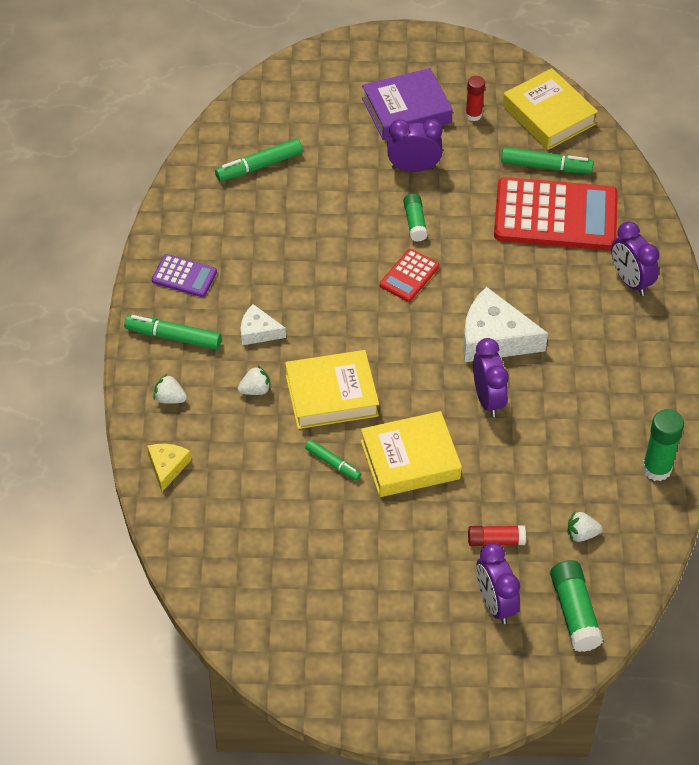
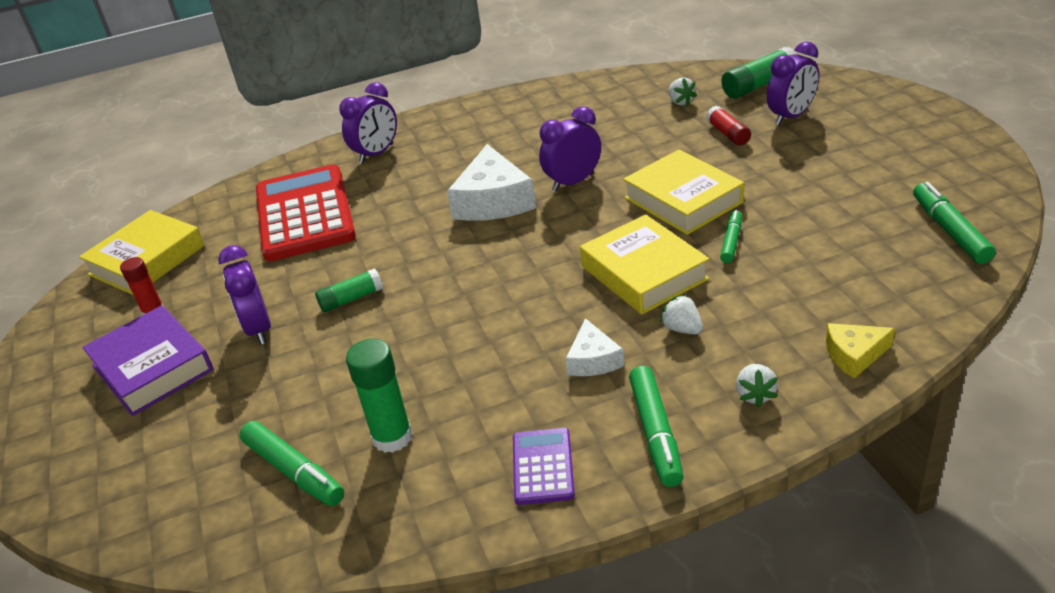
camera: 105 degrees left, 15 degrees down
red calculator [380,249,439,302] -> none
green marker [501,147,594,174] -> green marker moved to [913,182,996,264]
green glue stick [642,409,684,481] -> green glue stick moved to [346,338,413,453]

